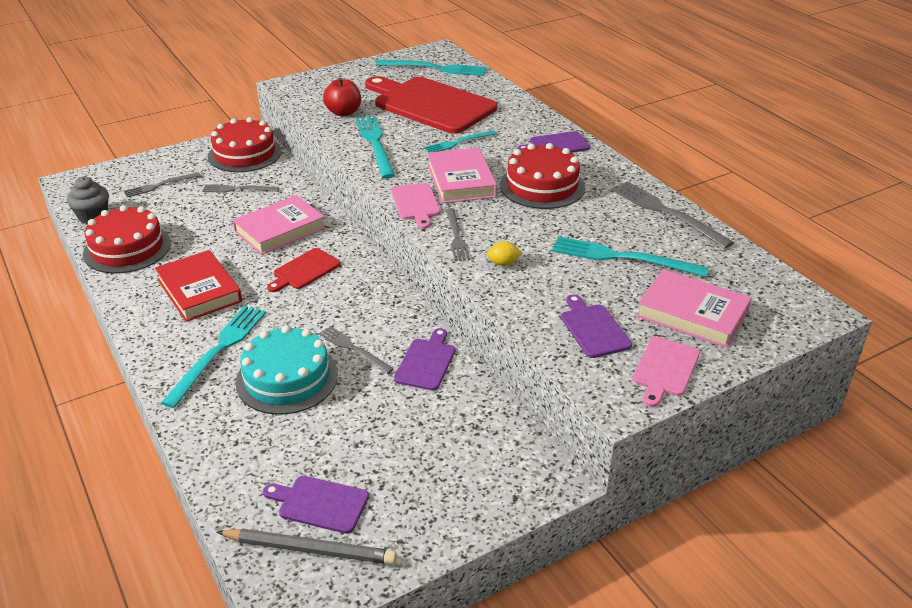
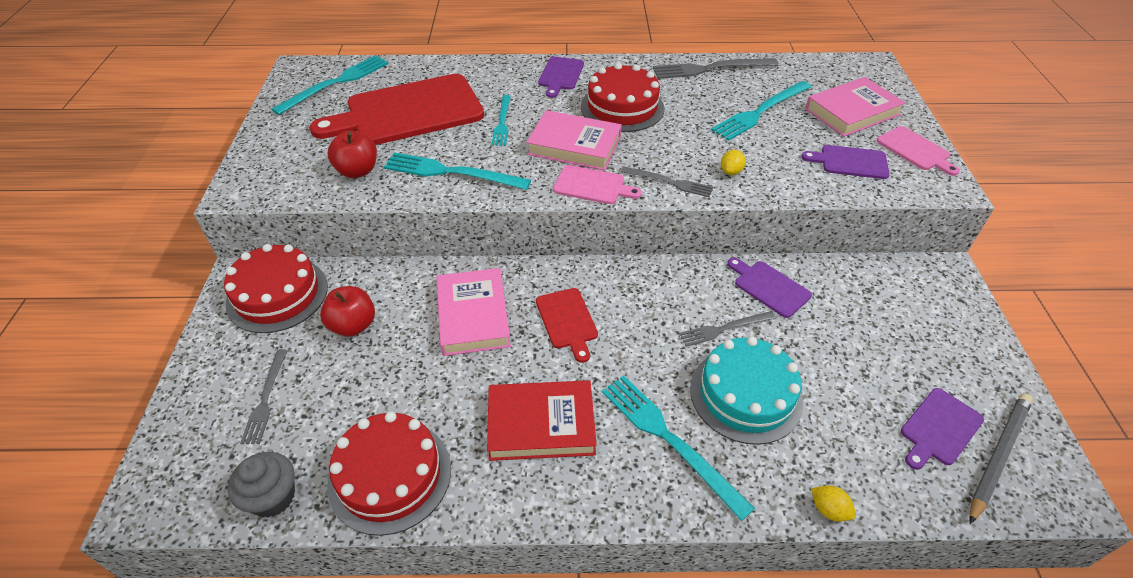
camera: 60 degrees left, 10 degrees up
grey fork [202,184,279,193] -> red apple [320,286,375,337]
none -> yellow lemon [811,485,856,522]

